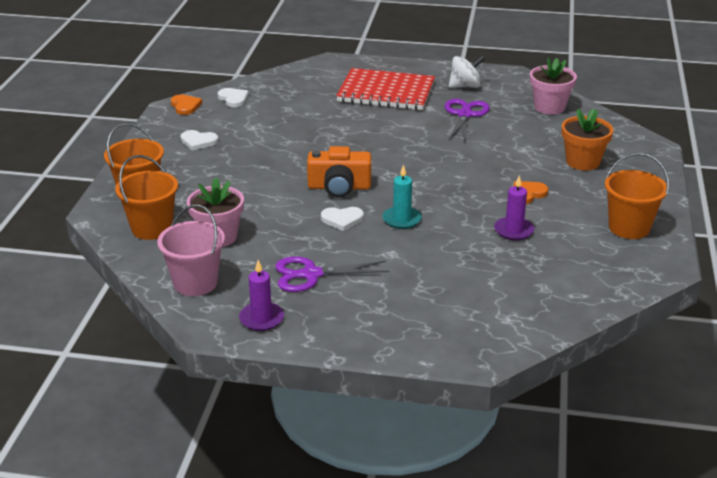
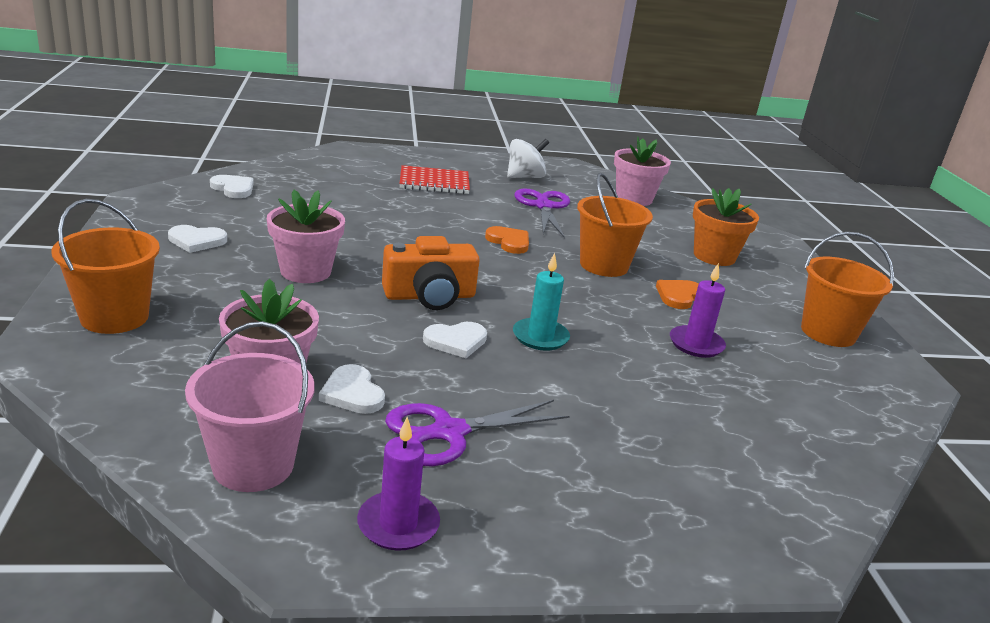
camera: 20 degrees left, 5 degrees down
orange bucket [115,155,178,240] -> orange bucket moved to [577,173,653,277]
orange heart [171,94,202,115] -> orange heart moved to [485,226,529,254]
red notebook [336,68,435,110] -> red notebook [399,165,470,194], size x0.62
none -> pink flower pot [267,190,345,283]
none -> white heart [319,364,385,414]

